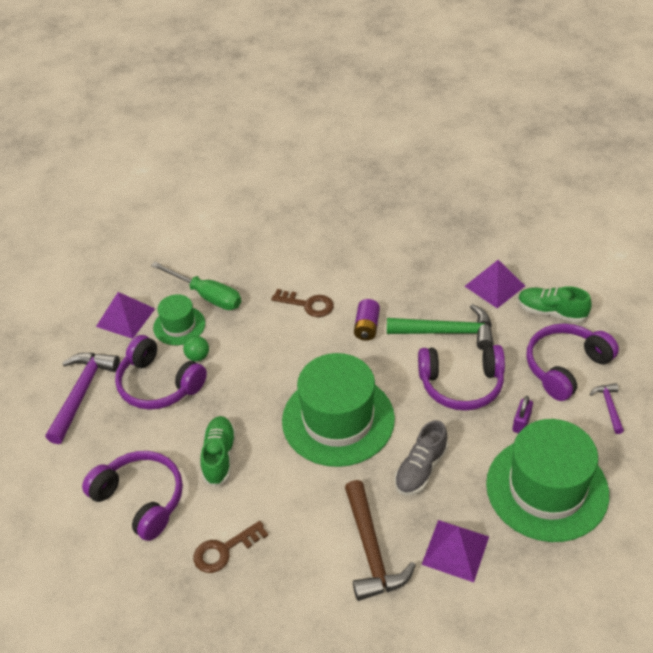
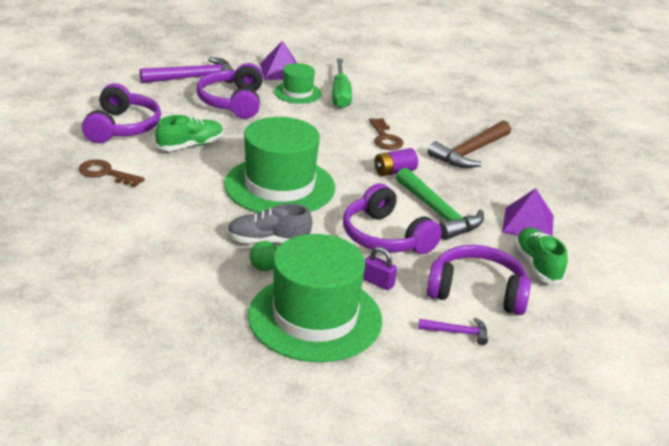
camera: 50 degrees right, 15 degrees down
green ball [183,336,209,361] -> green ball moved to [250,241,278,271]
brown hammer [345,480,416,601] -> brown hammer moved to [428,121,511,168]
purple pyramid [421,520,489,582] -> none
purple padlock [512,396,533,433] -> purple padlock turned 45 degrees clockwise [363,247,397,290]
purple hammer [590,383,624,434] -> purple hammer turned 45 degrees clockwise [418,318,488,345]

